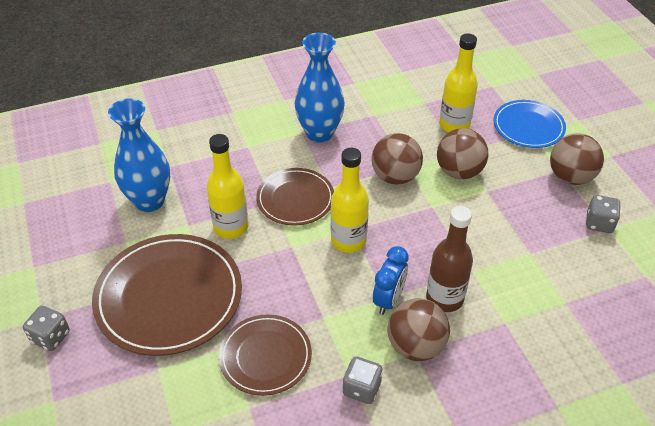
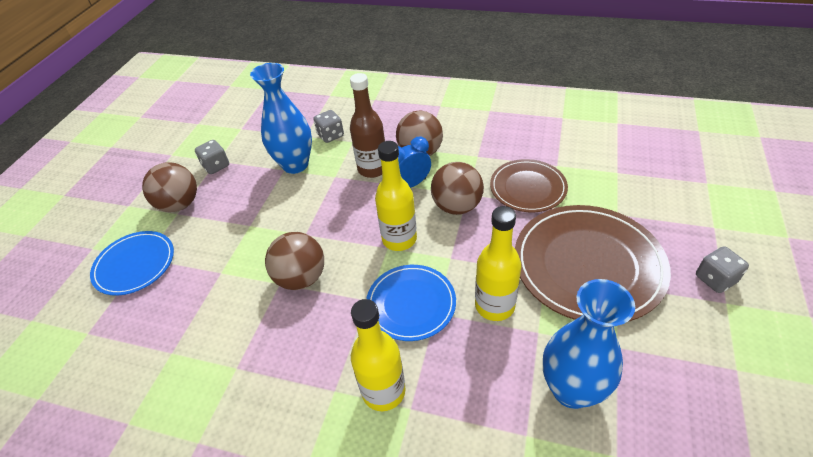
camera: 140 degrees left, 0 degrees up
brown plate [256,168,334,226] -> blue plate [366,265,456,341]
blue vase [294,33,345,142] -> blue vase moved to [250,63,312,174]
grey dice [342,356,383,404] -> grey dice moved to [313,110,344,143]
brown ball [437,128,488,179] -> brown ball moved to [431,162,484,215]
yellow bottle [439,33,478,132] -> yellow bottle moved to [351,299,406,411]

